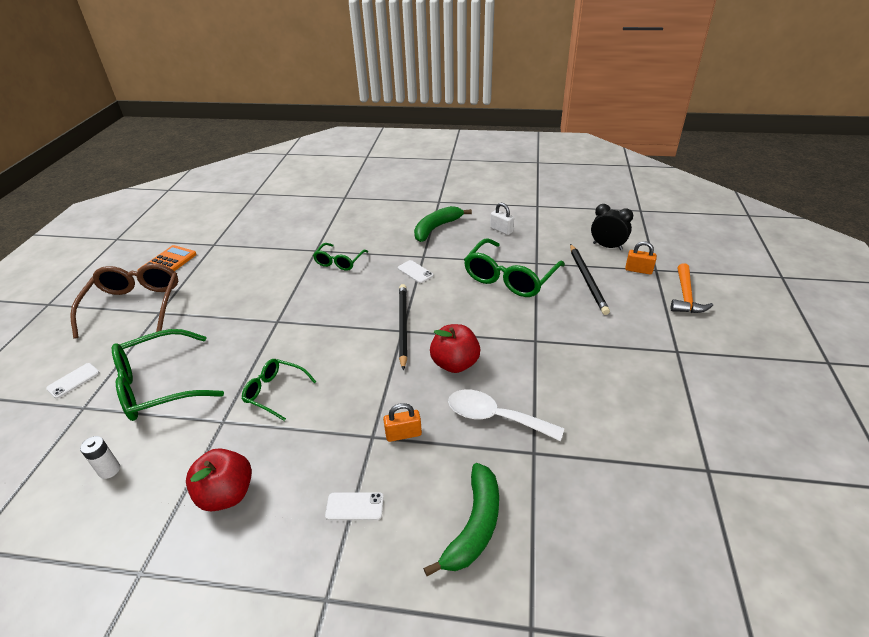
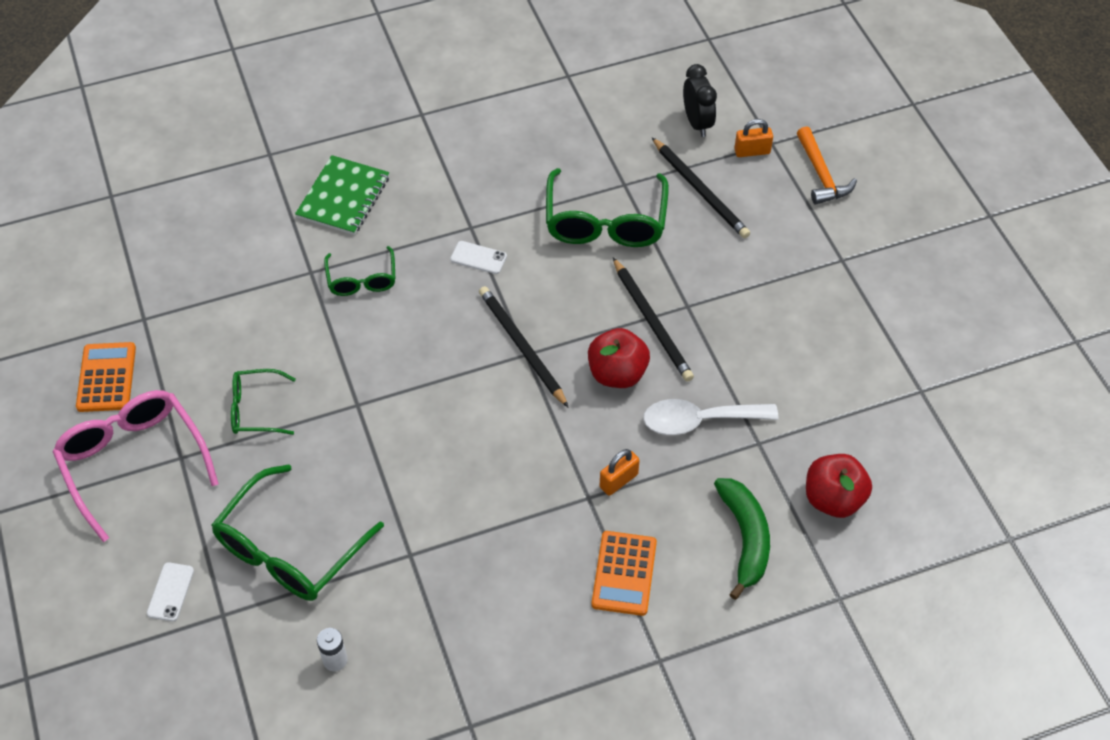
camera: 30 degrees left, 15 degrees up
brown glasses [70,263,178,338] -> pink glasses [52,390,219,542]
red apple [186,448,252,511] -> red apple moved to [806,454,872,518]
green glasses [242,359,316,421] -> green glasses moved to [231,369,296,435]
white phone [325,492,384,520] -> orange calculator [592,531,657,616]
green banana [414,206,472,242] -> none
white padlock [490,203,514,235] -> none
black clock [591,204,633,250] -> black clock turned 75 degrees clockwise [683,64,717,137]
none -> green notebook [295,155,389,235]
none -> black pencil [613,258,694,382]

